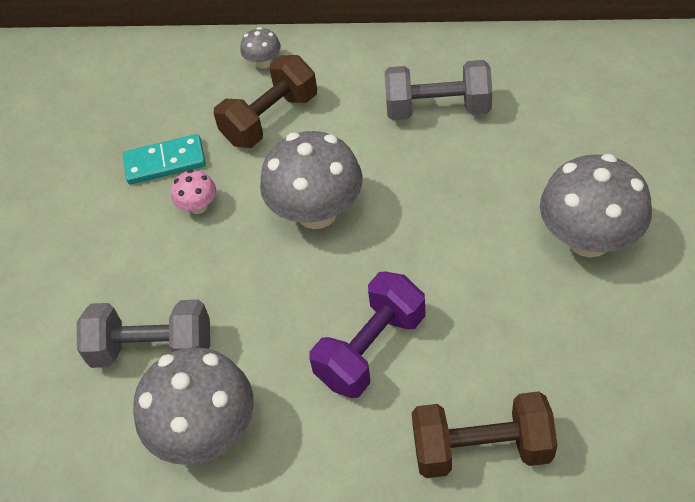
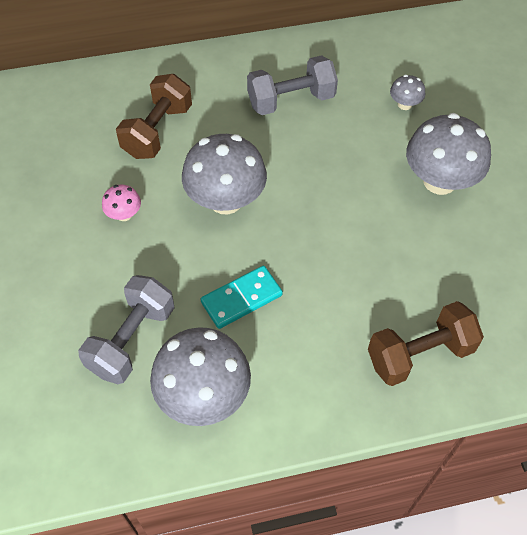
camera: 25 degrees left, 5 degrees up
grey dumbbell [77,300,210,368] -> grey dumbbell turned 45 degrees counterclockwise [78,275,174,384]
turquoise domino [123,134,206,184] -> turquoise domino moved to [201,266,283,329]
grey mushroom [240,27,281,69] -> grey mushroom moved to [390,75,425,110]
purple dumbbell [310,272,426,398] -> none

